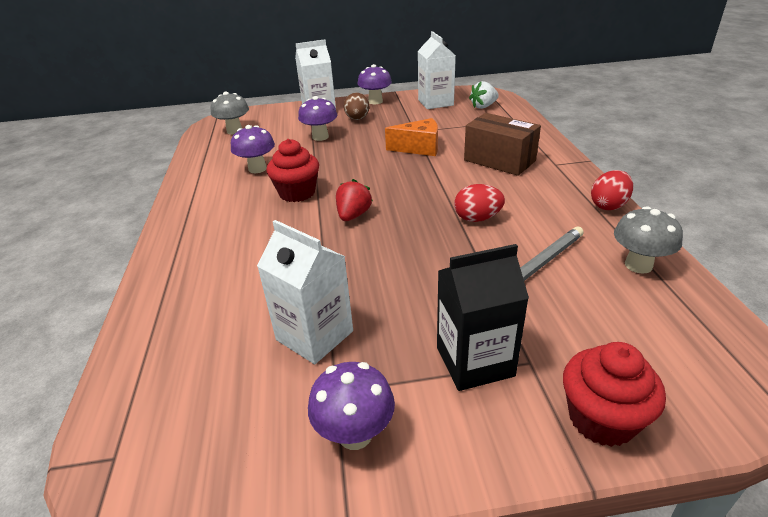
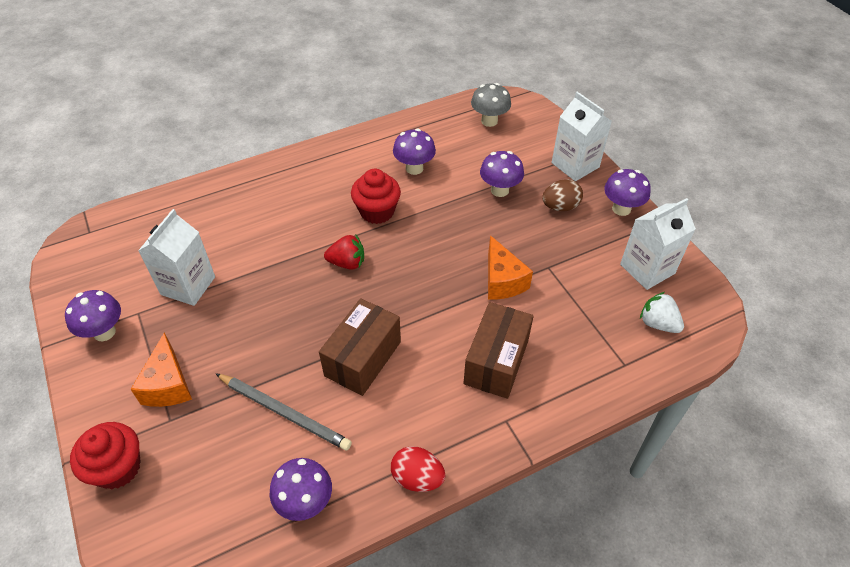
camera: 70 degrees right, 15 degrees up
black carton [437,244,529,391] -> orange cheese [130,333,192,407]
red egg [454,184,505,222] -> brown box [319,298,401,396]
grey mushroom [614,206,683,274] -> purple mushroom [270,458,332,521]

